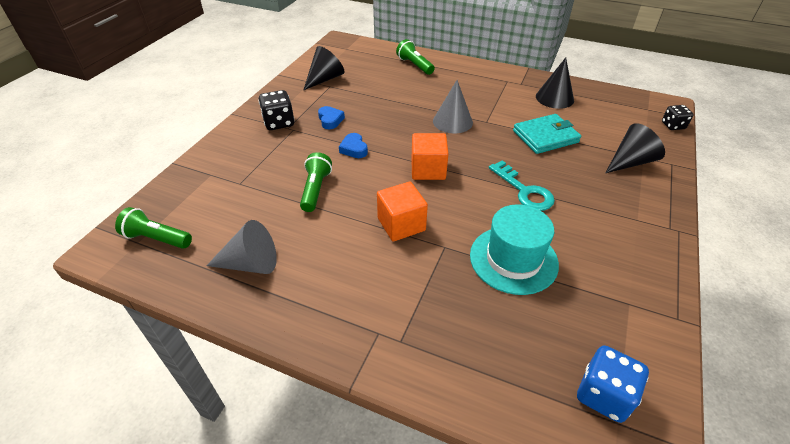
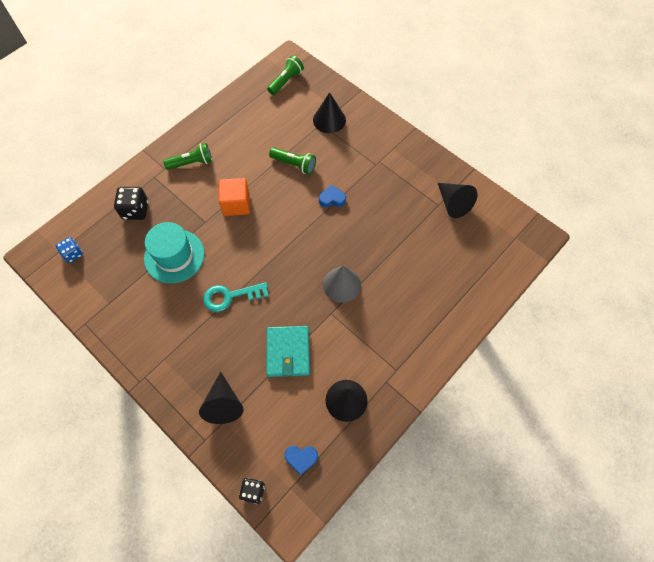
camera: 110 degrees right, 20 degrees up
grey cone [206,220,277,274] -> none
black dice [258,90,295,130] -> black dice moved to [114,187,148,220]
blue heart [318,106,345,129] -> blue heart moved to [284,446,318,476]
green flashlight [396,39,435,75] -> green flashlight moved to [163,143,212,170]
orange cube [411,133,448,180] -> none
blue dice [577,345,649,423] -> blue dice [56,237,83,263], size x0.66
none -> black cone [313,92,346,133]

